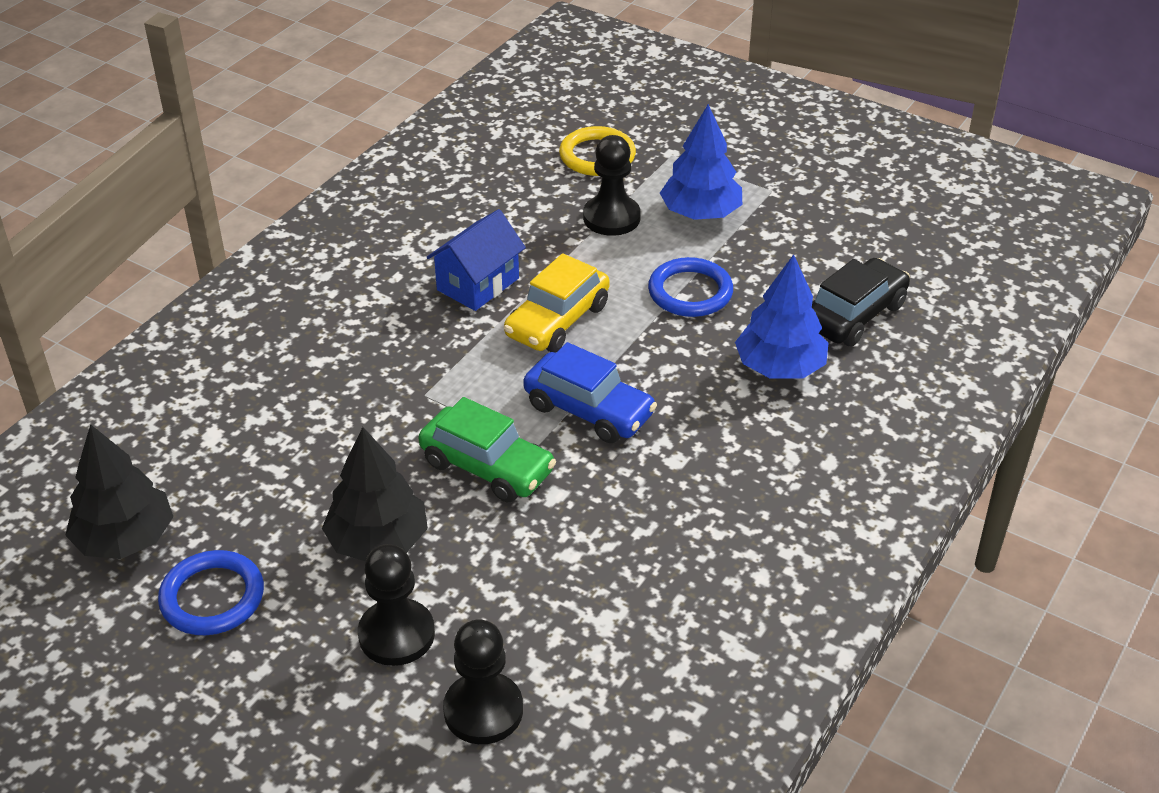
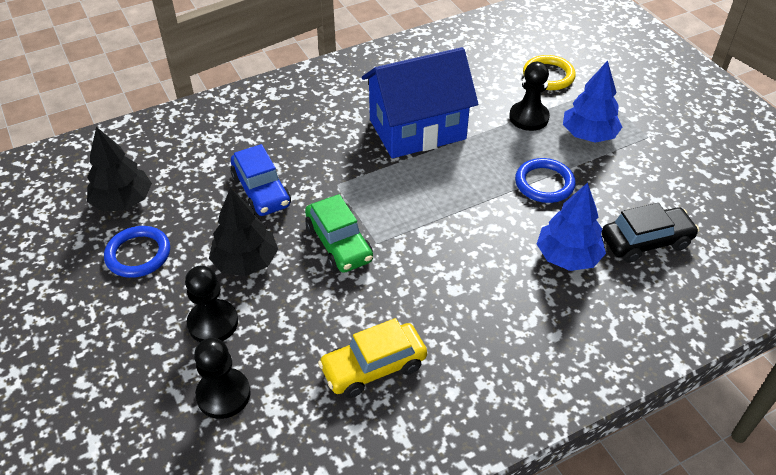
camera: 30 degrees right, 5 degrees up
blue house [427,209,526,311] -> blue house [362,47,478,158], size x1.82
yellow car [504,253,610,352] -> yellow car moved to [318,318,427,398]
blue car [523,342,657,443] -> blue car moved to [231,144,291,216]

